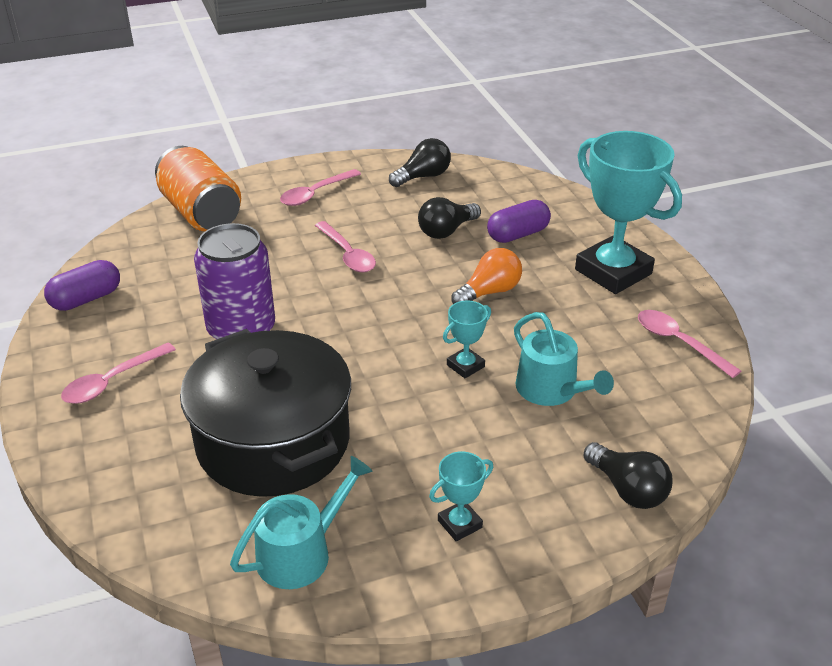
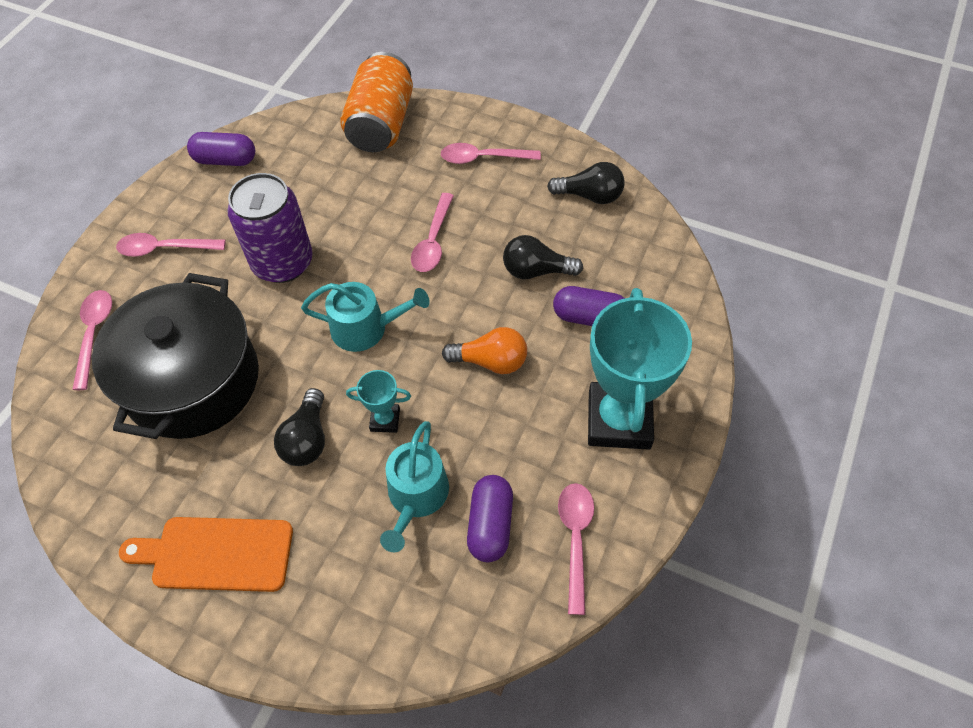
camera: 45 degrees right, 20 degrees up
turquoise watering can [230,456,372,589] -> turquoise watering can moved to [301,282,430,352]
turquoise trophy [429,451,493,541] -> orange cutting board [119,517,293,592]
black light bulb [584,442,672,509] -> black light bulb moved to [274,388,325,466]
none -> pink spoon [72,290,112,390]
none -> purple capsule [467,475,513,562]

